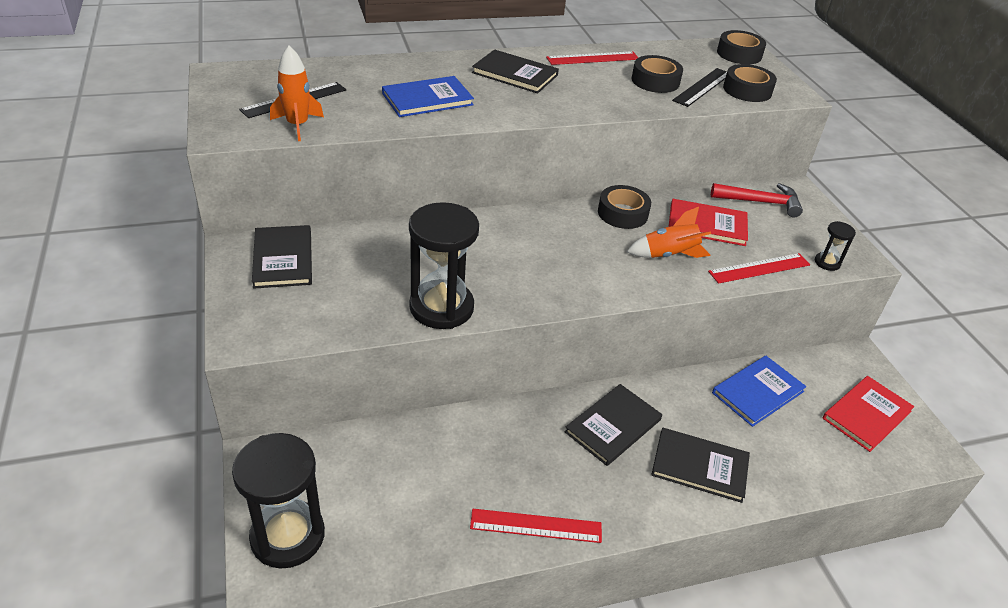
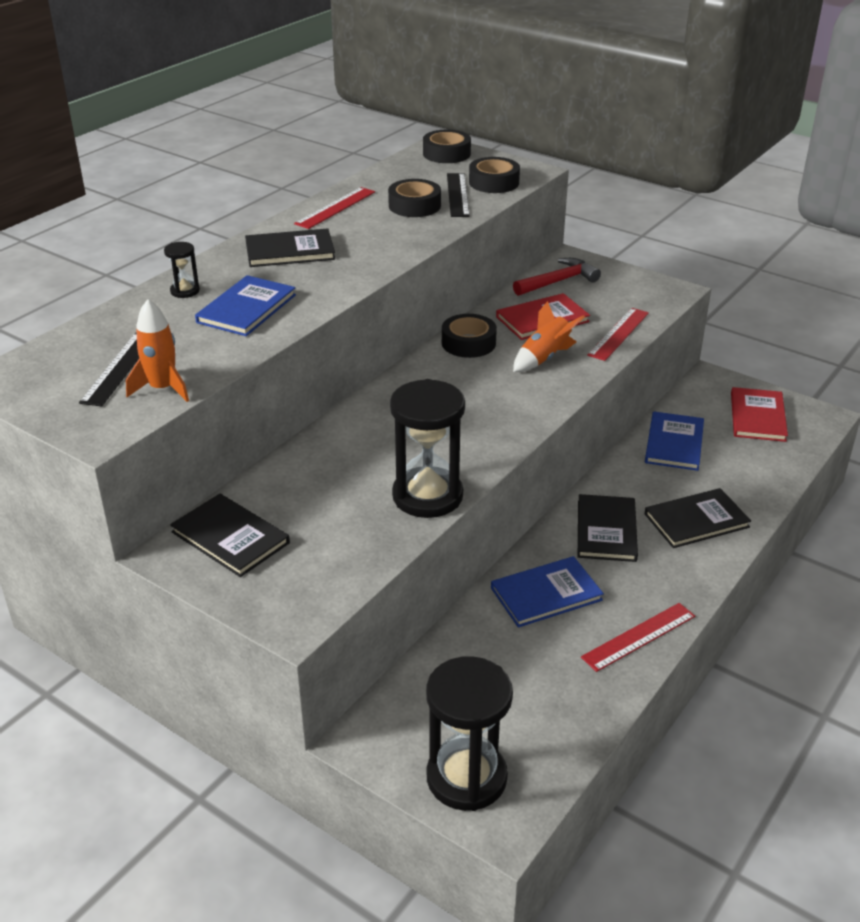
camera: 35 degrees left, 5 degrees down
black hourglass [815,221,856,271] -> black hourglass moved to [164,242,200,298]
none -> blue book [491,556,604,627]

